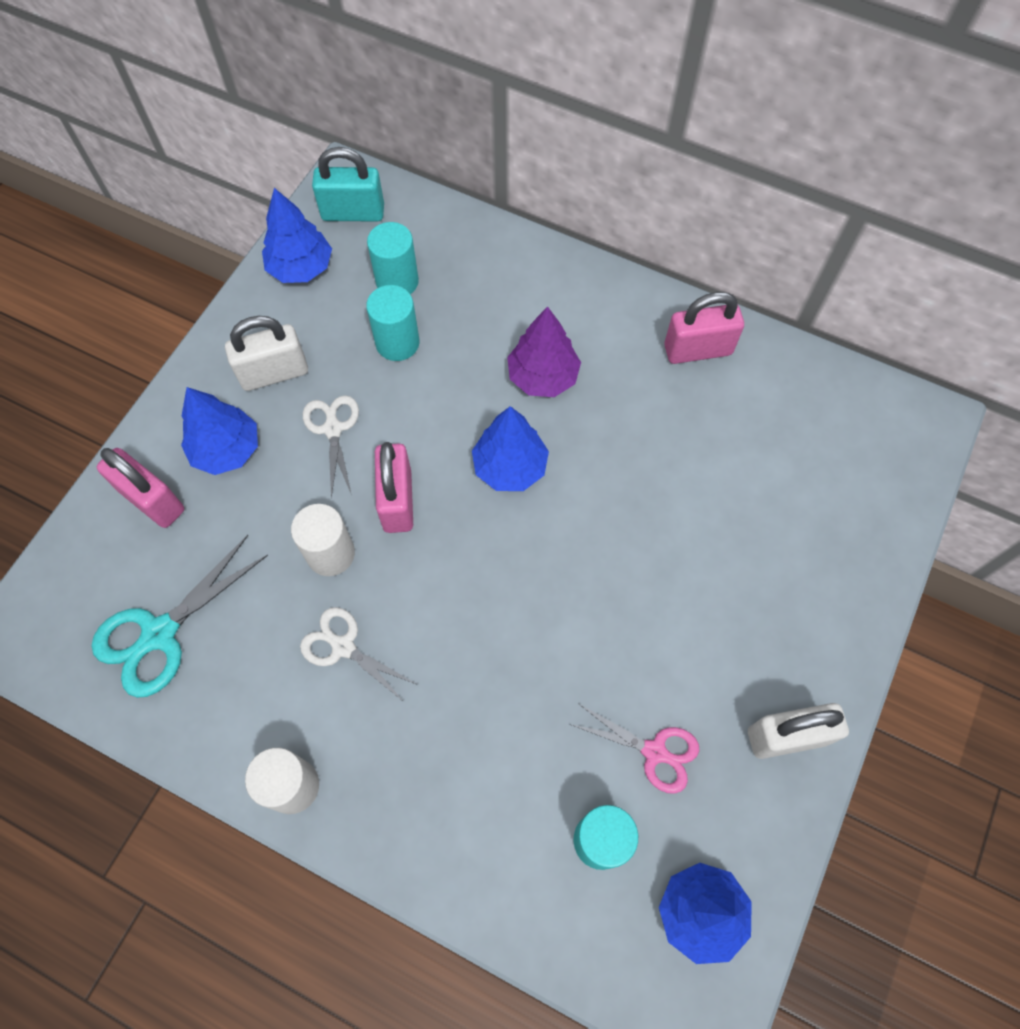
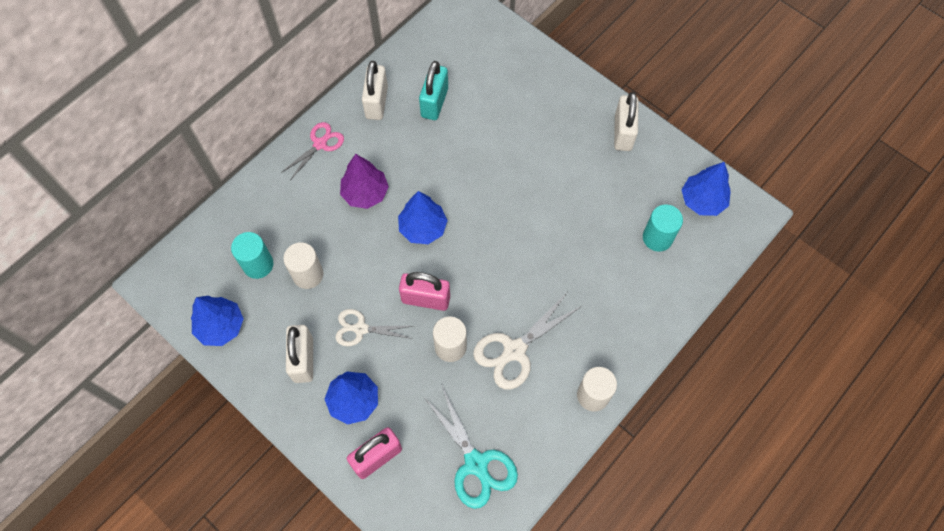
camera: 75 degrees left, 0 degrees up
white scissors [300,607,418,703] -> white scissors [473,293,582,390], size x1.54
turquoise padlock [312,147,384,221] -> turquoise padlock moved to [419,61,448,120]
turquoise cylinder [366,285,419,361] -> white cylinder [283,242,323,289]
pink scissors [570,704,699,794] -> pink scissors moved to [281,122,344,179]
pink padlock [664,292,744,364] -> white padlock [362,61,388,120]

